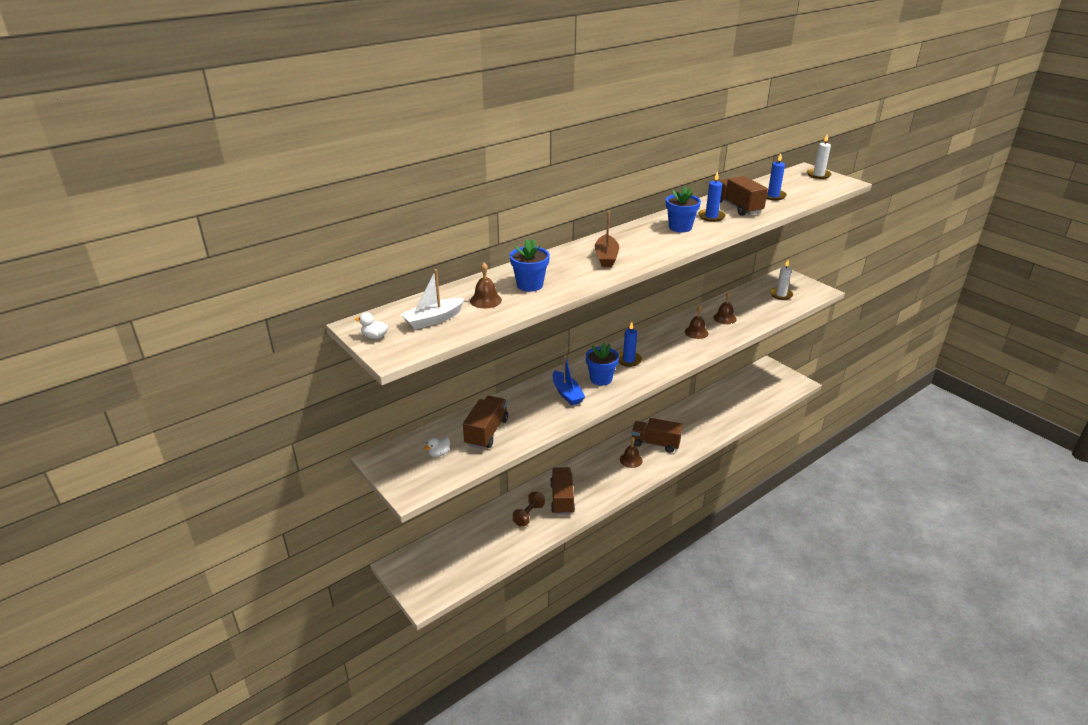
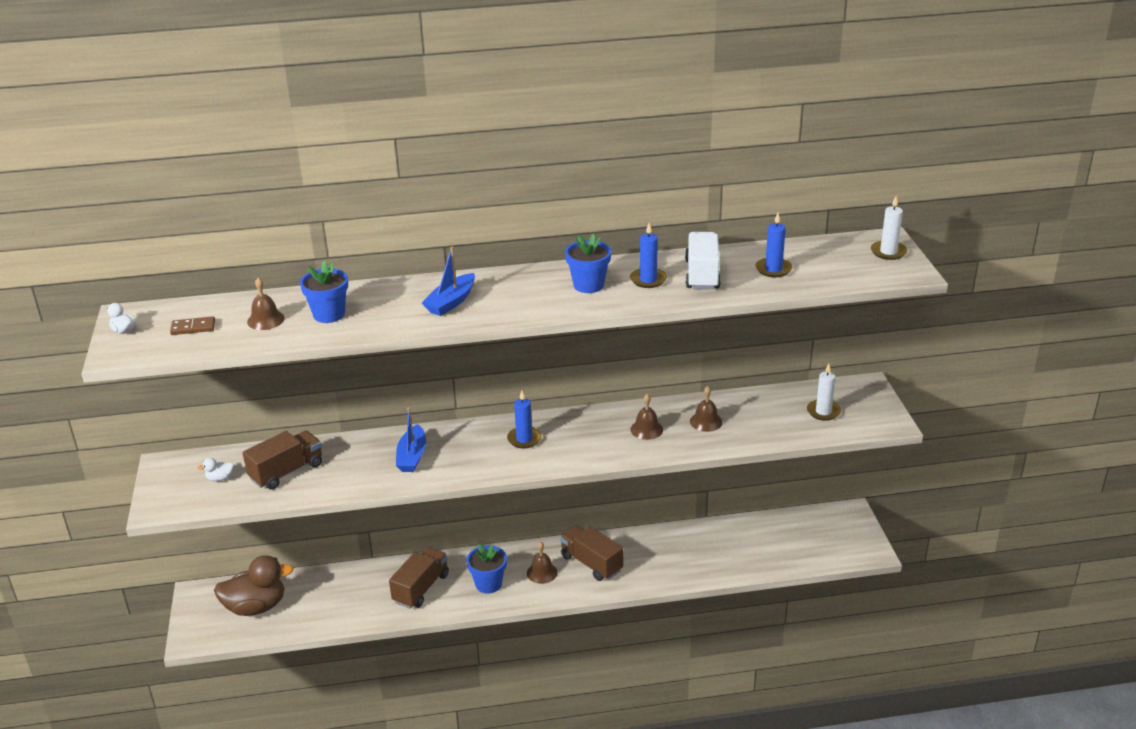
camera: 30 degrees right, 0 degrees up
white boat [401,269,465,330] -> brown domino [170,316,215,335]
brown dumbbell [513,492,545,526] -> none
blue flower pot [586,343,619,386] -> blue flower pot moved to [467,543,507,594]
brown boat [595,211,619,267] -> blue boat [422,247,475,316]
brown truck [719,176,768,216] -> white truck [685,232,721,290]
none -> brown duck [214,555,294,616]

